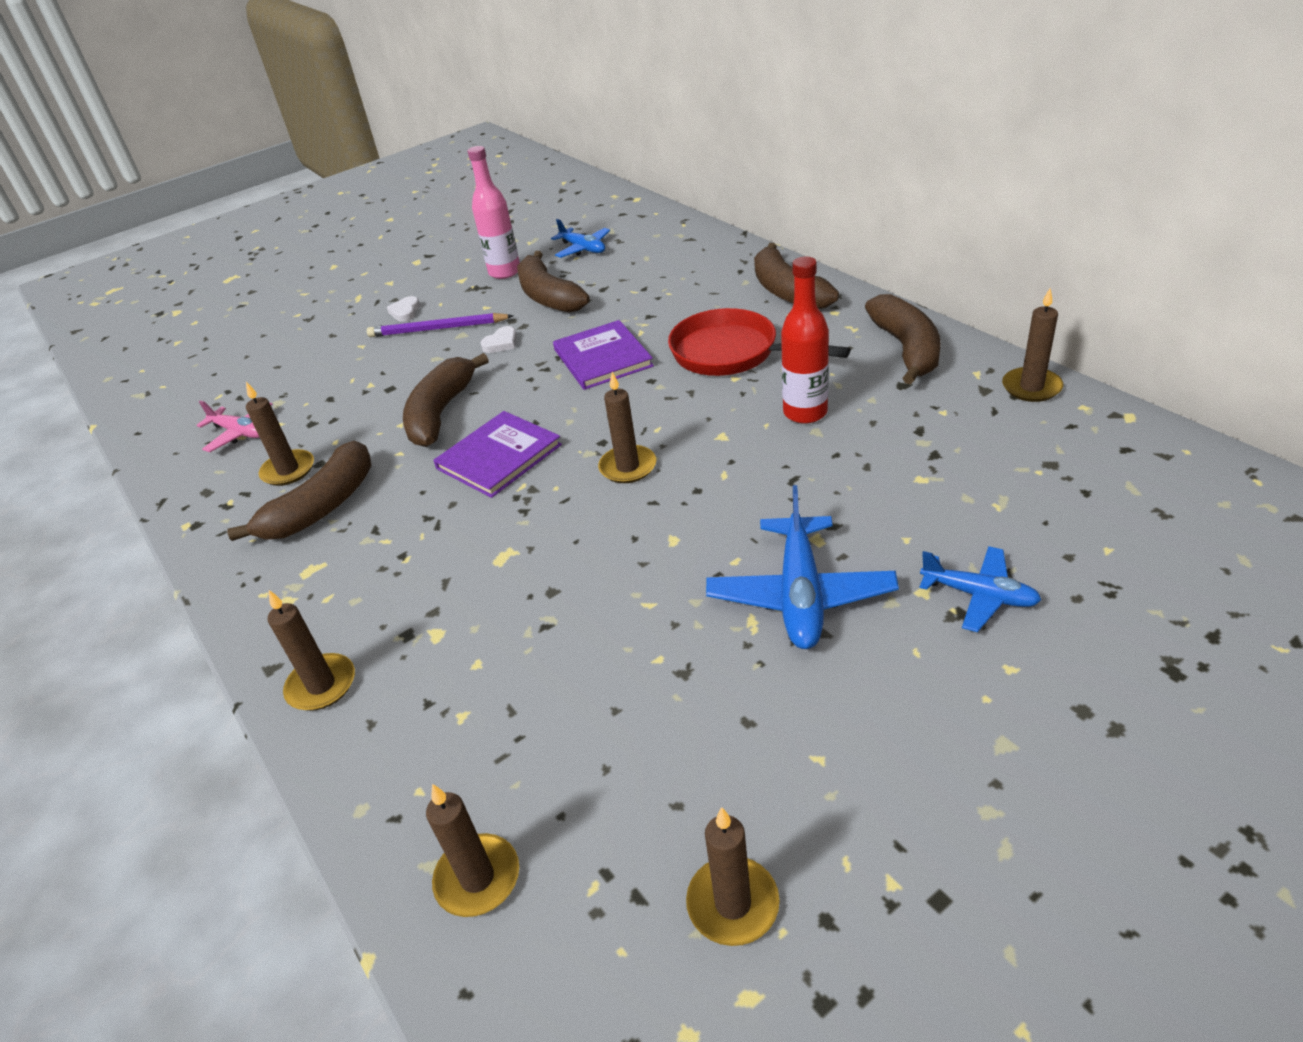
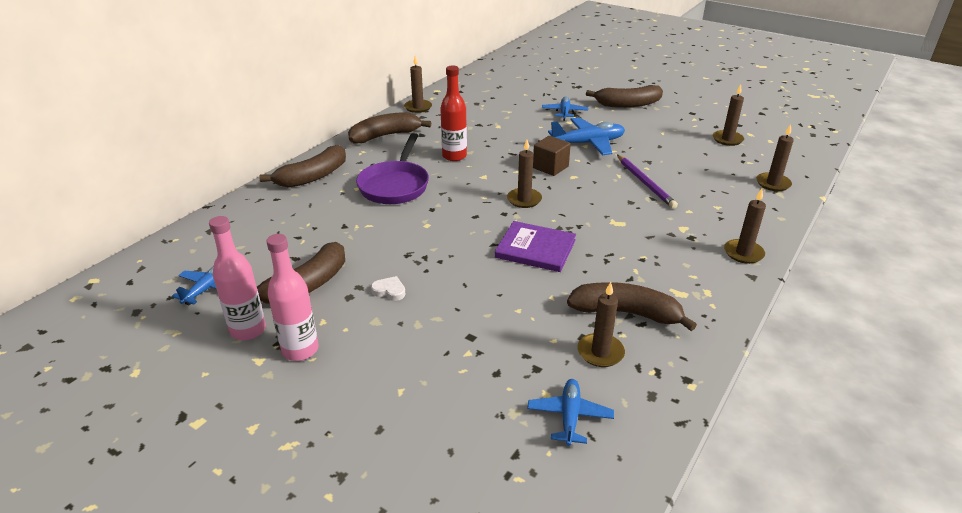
camera: 115 degrees left, 5 degrees down
pink plane [196,400,273,452] -> blue plane [527,379,614,446]
purple pencil [367,313,514,337] -> purple pencil moved to [617,155,678,209]
white heart [387,296,420,322] -> none
brown banana [403,353,489,447] -> brown banana moved to [586,85,663,108]
purple book [553,320,654,390] -> none
red pan [668,308,851,376] -> purple pan [356,133,429,204]
none -> pink bottle [266,234,318,361]
none -> brown cube [533,136,571,176]

